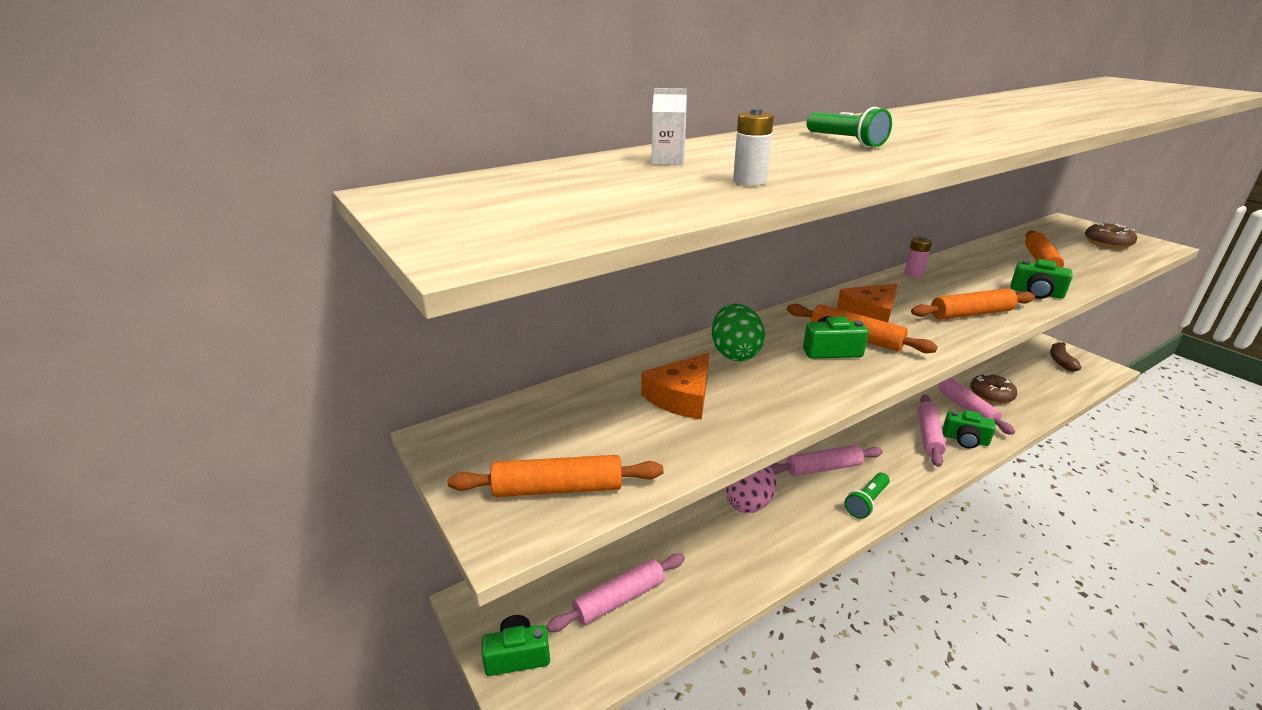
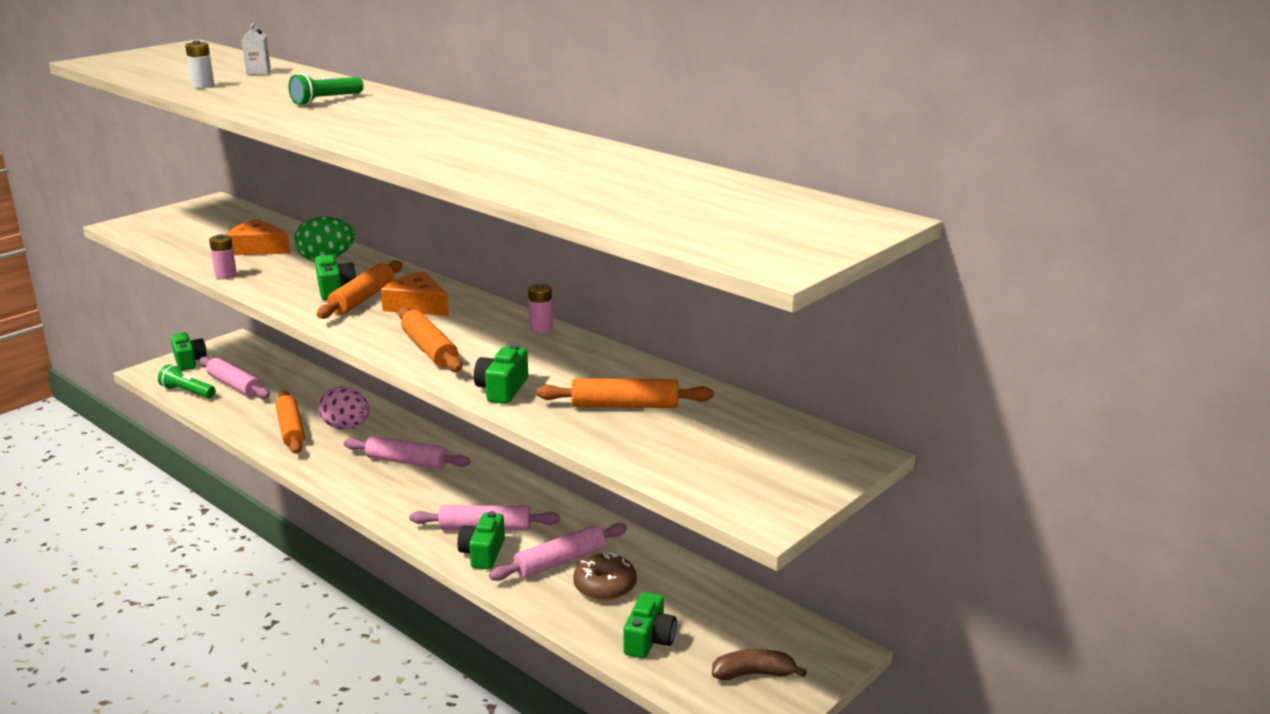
camera: 75 degrees right, 5 degrees down
orange rolling pin [448,455,663,497] -> orange rolling pin moved to [276,390,305,454]
pink rolling pin [770,445,883,476] -> pink rolling pin turned 45 degrees counterclockwise [344,436,470,469]
green flashlight [845,473,890,519] -> green flashlight moved to [158,364,215,398]
brown donut [1085,223,1137,249] -> none
none -> pink battery [209,234,237,279]
none -> green camera [623,592,677,658]

